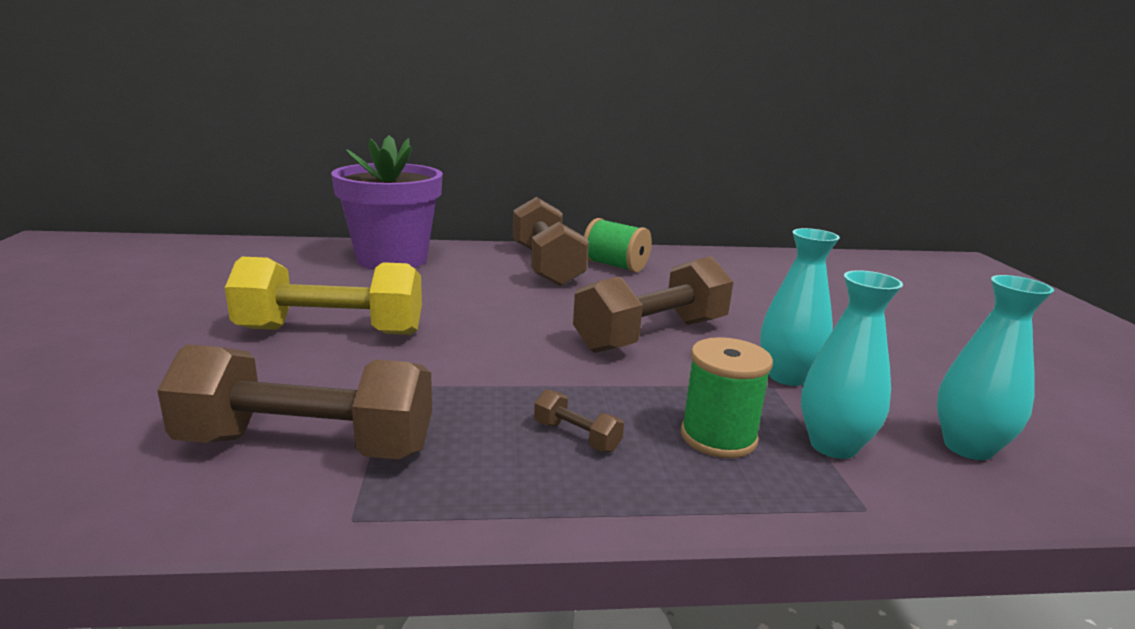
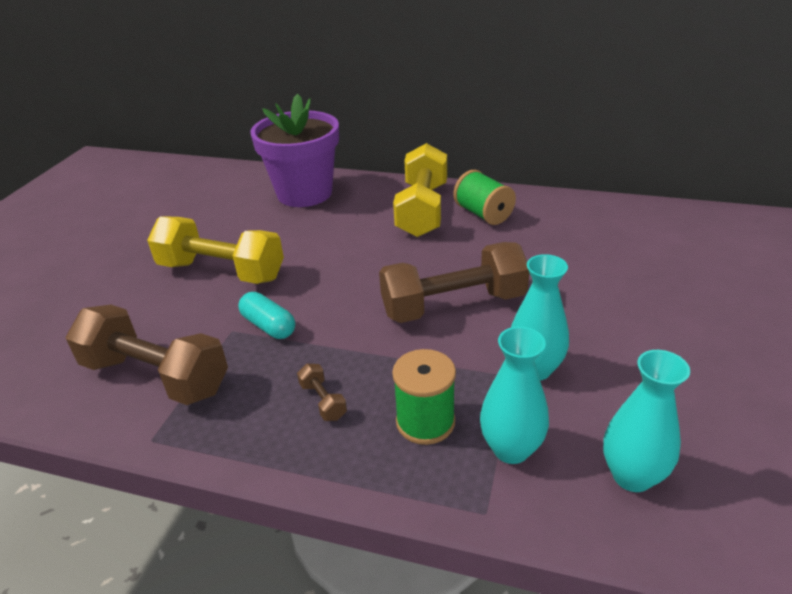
camera: 25 degrees right, 15 degrees up
brown dumbbell [513,197,589,287] -> yellow dumbbell [393,143,447,237]
none -> turquoise capsule [238,292,295,339]

